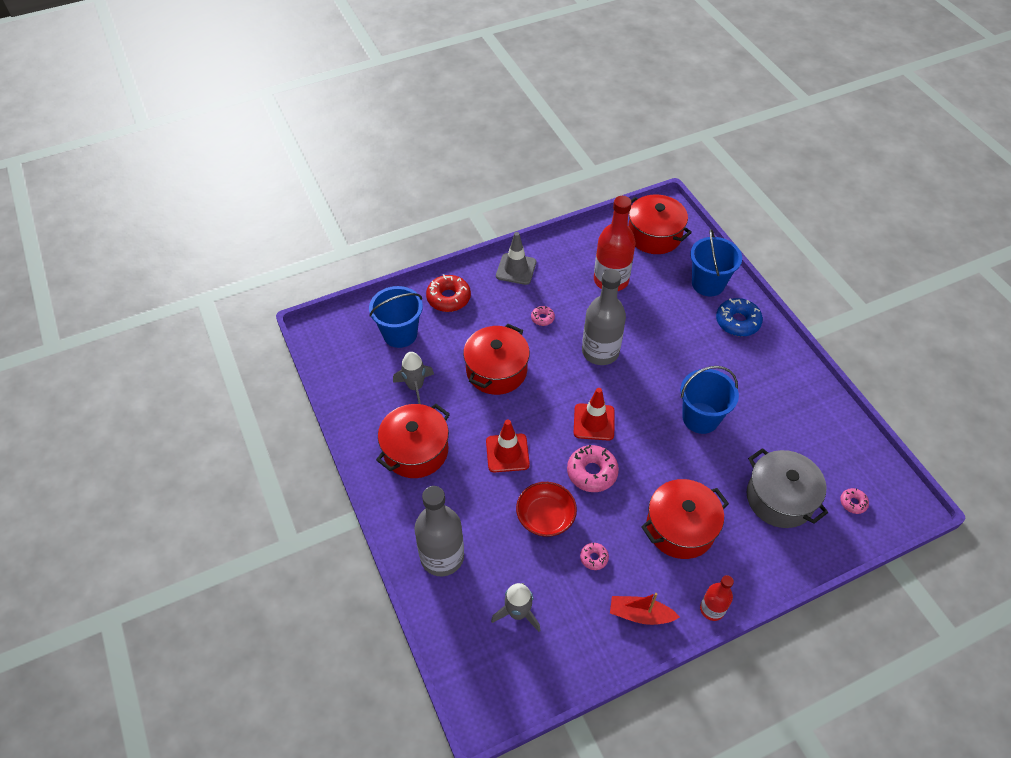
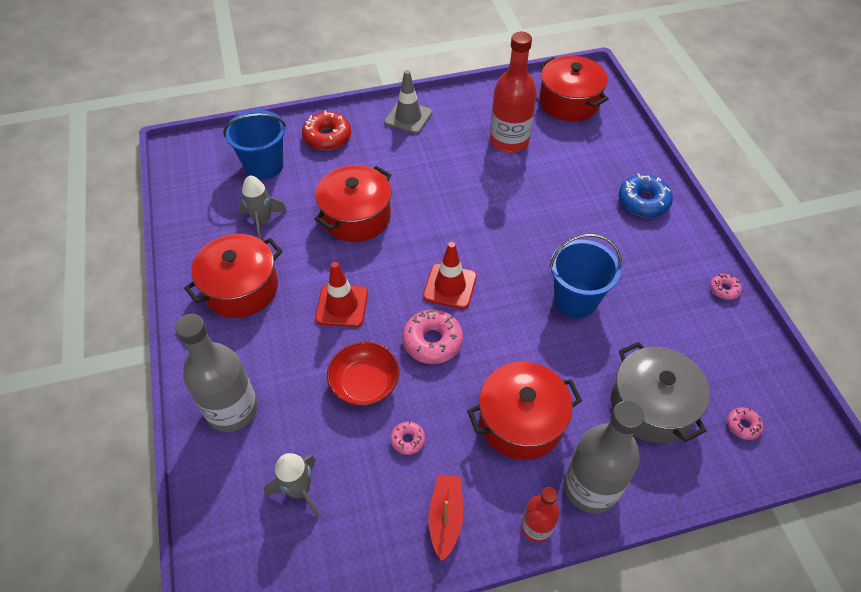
camera: 10 degrees right, 0 degrees up
pink donut [531,306,555,326] -> pink donut moved to [710,274,742,300]
grey bottle [582,269,626,365] -> grey bottle moved to [564,401,644,513]
red boat [610,593,679,625] -> red boat turned 75 degrees clockwise [428,474,463,561]
blue bucket [690,229,742,296] -> none

